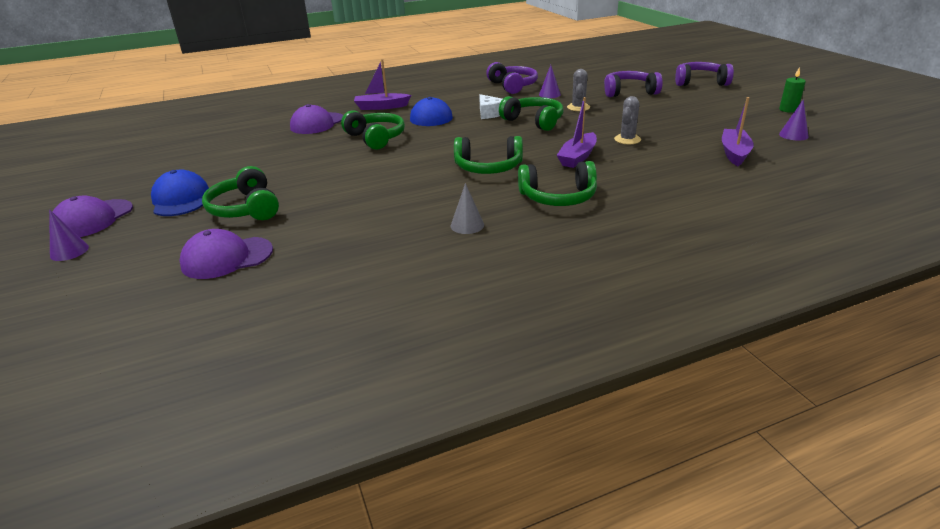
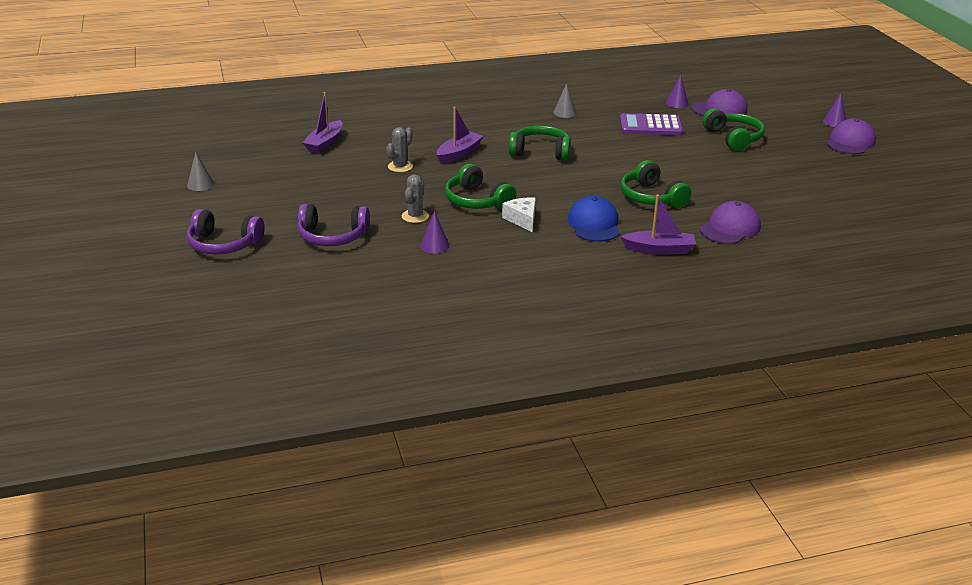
camera: 175 degrees left, 0 degrees up
blue cap [151,170,209,216] -> none
purple headphones [486,62,538,94] -> none
green headphones [518,161,597,206] -> none
green candle [779,68,806,113] -> grey cone [187,152,214,191]
purple cone [779,99,809,141] -> purple cone moved to [666,74,689,108]
none -> purple calculator [620,113,683,135]

